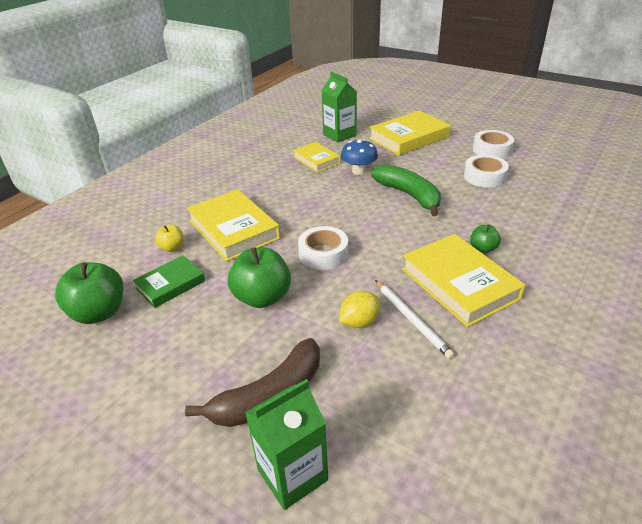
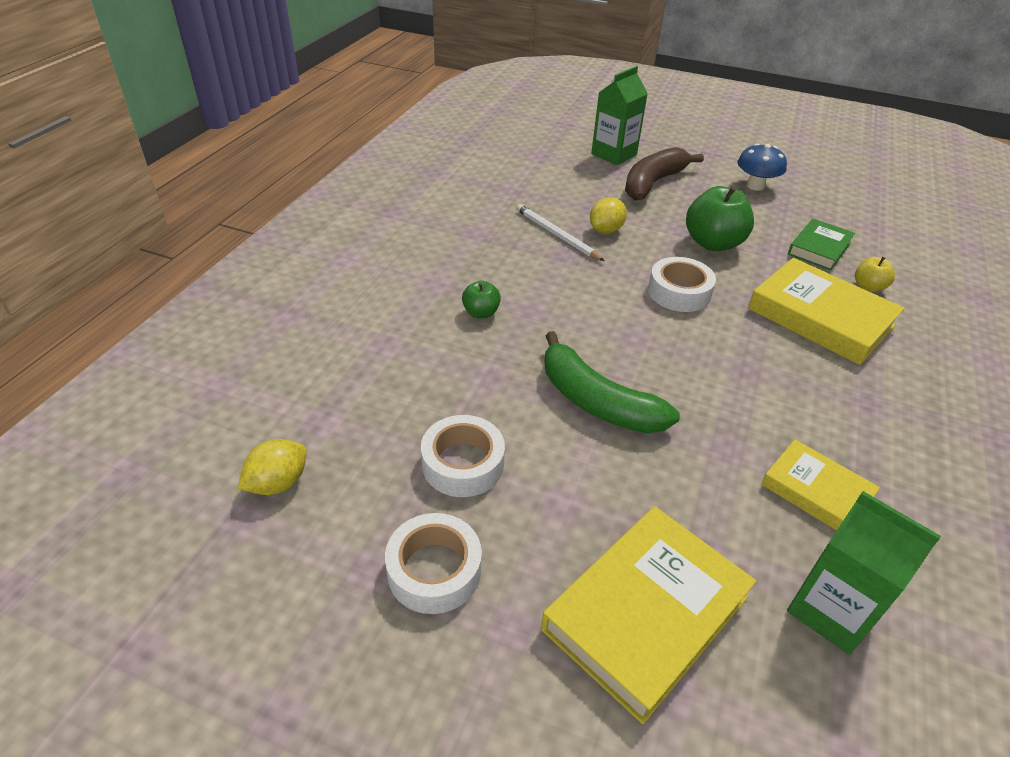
camera: 165 degrees right, 5 degrees up
green apple [55,262,124,324] -> none
blue mushroom [341,139,378,175] -> blue mushroom moved to [737,143,787,191]
yellow book [402,234,525,327] -> none
none -> yellow lemon [238,439,307,495]

